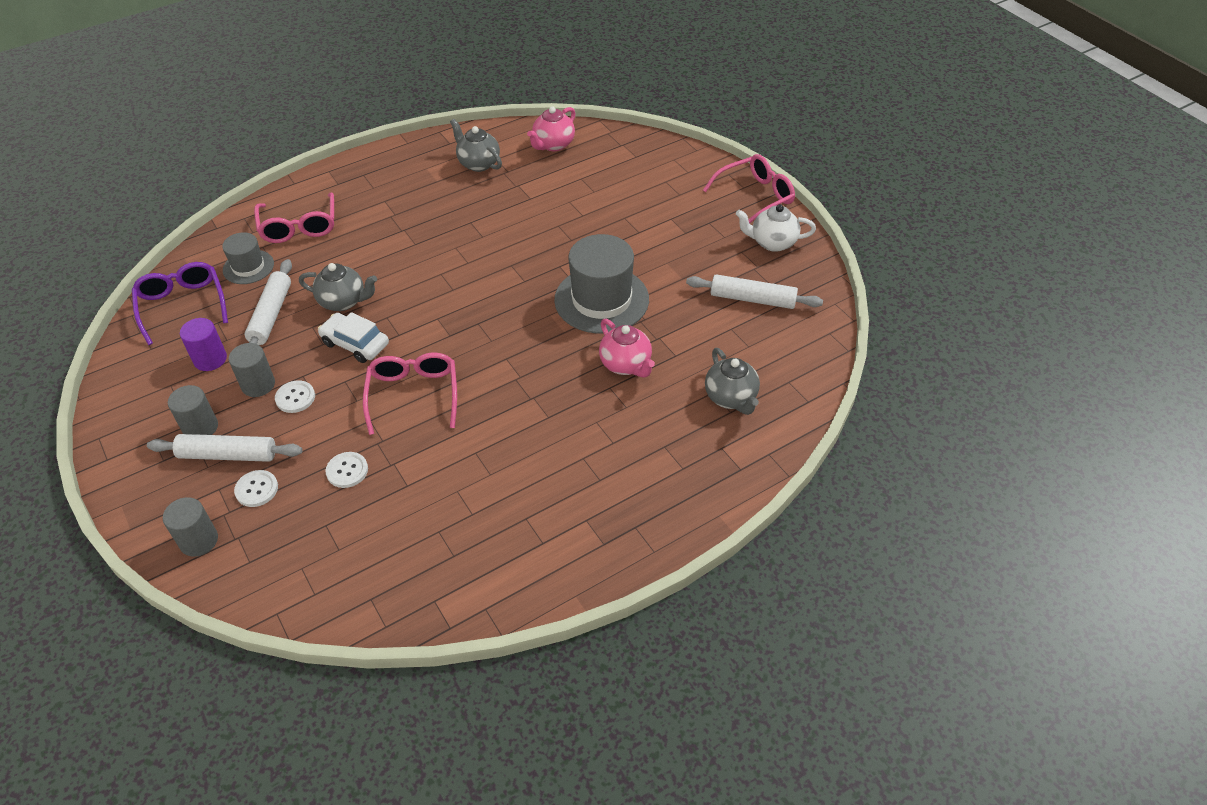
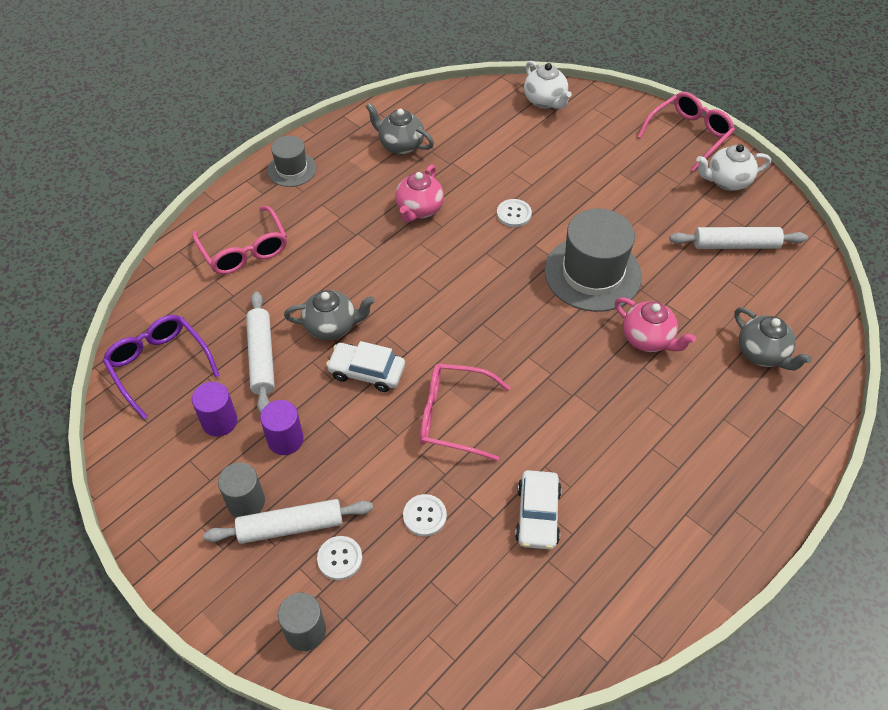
camera: 15 degrees left, 5 degrees up
grey hat [222,232,274,284] -> grey hat moved to [267,136,316,187]
grey cylinder [229,343,275,397] -> purple cylinder [260,400,304,455]
white button [275,380,315,413] -> white button moved to [497,199,532,227]
pink glasses [363,353,457,435] -> pink glasses turned 60 degrees counterclockwise [420,364,511,461]
pink teapot [527,106,576,151] -> pink teapot moved to [395,164,444,223]
none -> white car [515,470,562,550]
none -> white teapot [524,61,572,109]

